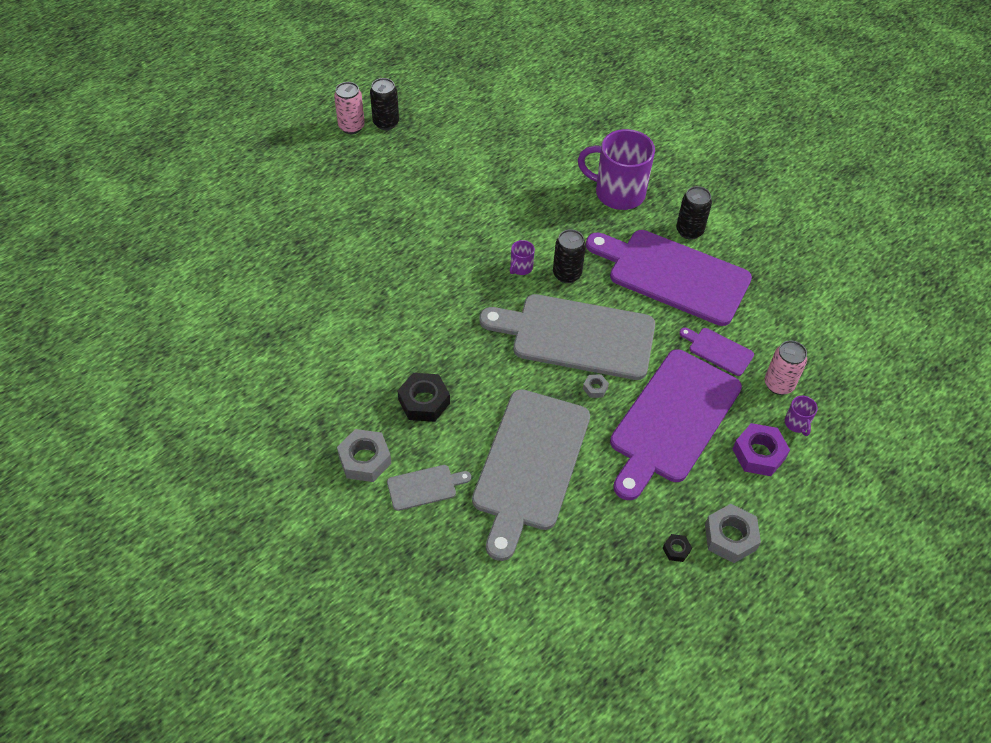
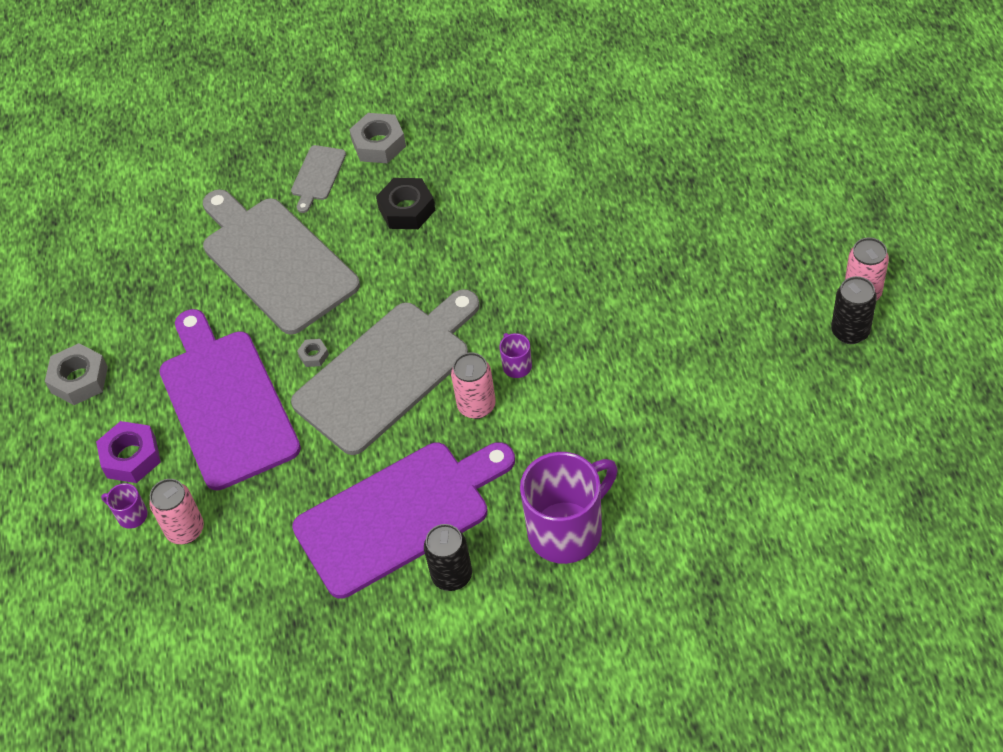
camera: 130 degrees right, 0 degrees up
black can [553,229,586,283] -> pink can [451,352,496,419]
black nut [663,534,692,562] -> none
purple cutting board [679,328,754,376] -> none

